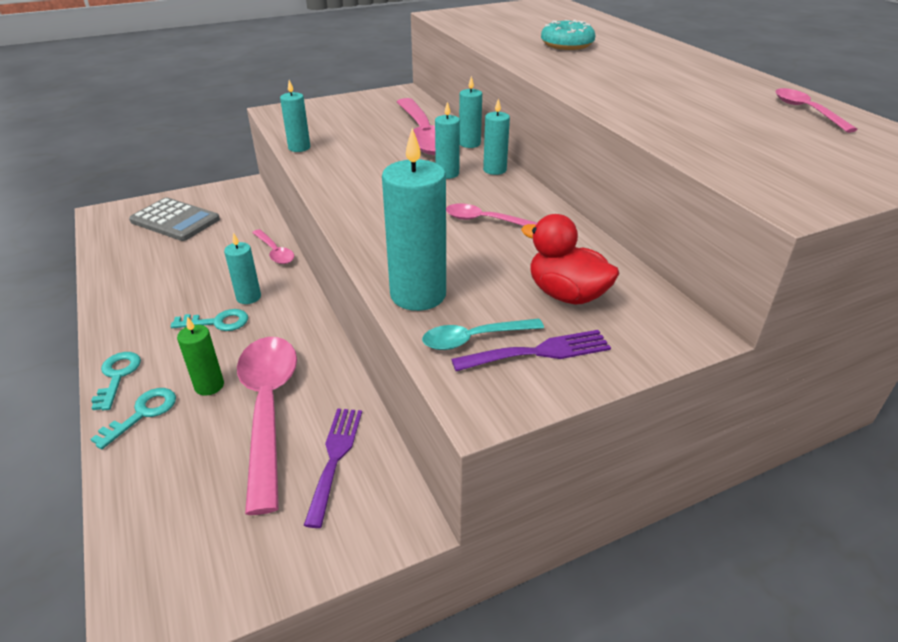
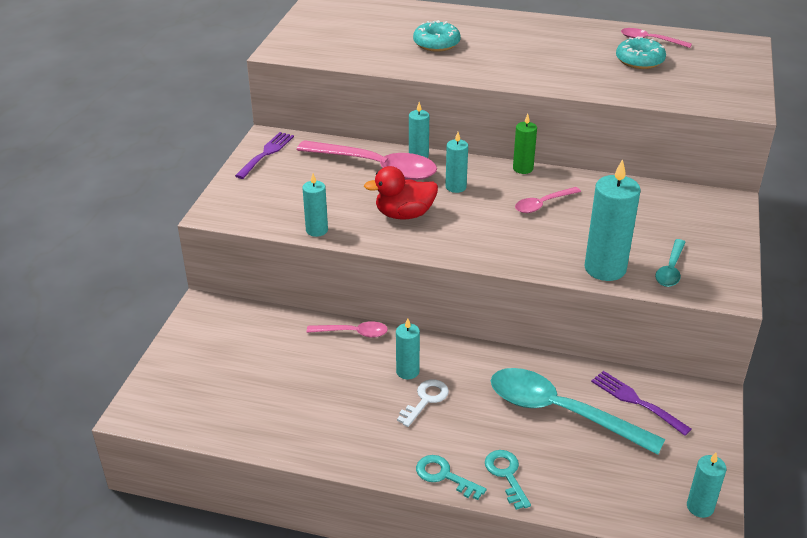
camera: 50 degrees left, 0 degrees up
grey calculator [129,197,220,241] -> none
turquoise key [171,309,248,331] -> white key [397,379,449,427]
green candle [177,316,224,396] -> green candle moved to [513,114,537,174]
pink spoon [237,337,297,515] -> turquoise spoon [491,368,665,455]
purple fork [451,330,611,371] -> purple fork moved to [235,132,294,179]
turquoise candle [483,98,510,175] -> turquoise candle moved to [687,453,726,518]
red duck [521,214,619,304] -> red duck moved to [364,166,438,220]
none -> turquoise donut [616,36,666,69]

